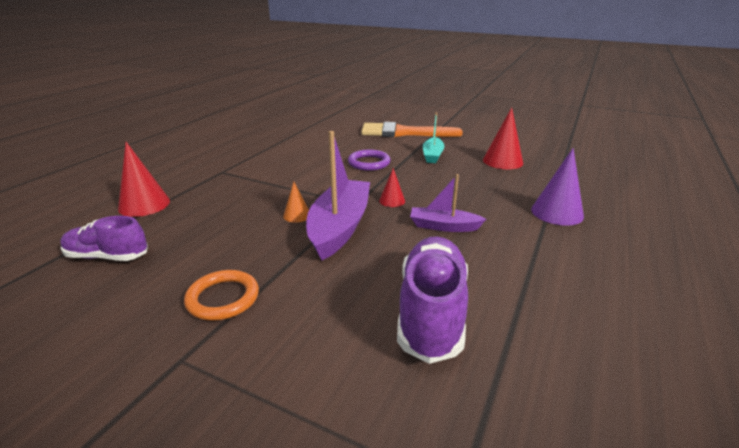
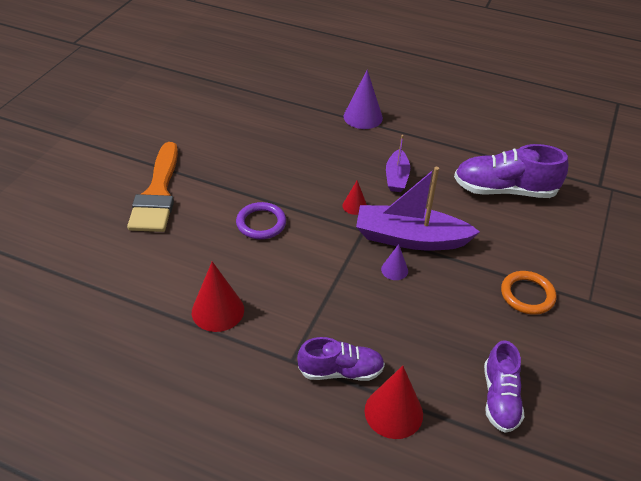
camera: 95 degrees left, 15 degrees up
orange cone [283,182,309,223] -> purple cone [381,244,408,280]
turquoise boat [423,112,445,163] -> none
red cone [483,107,523,169] -> red cone moved to [192,262,244,332]
none -> purple shoe [297,337,385,381]

